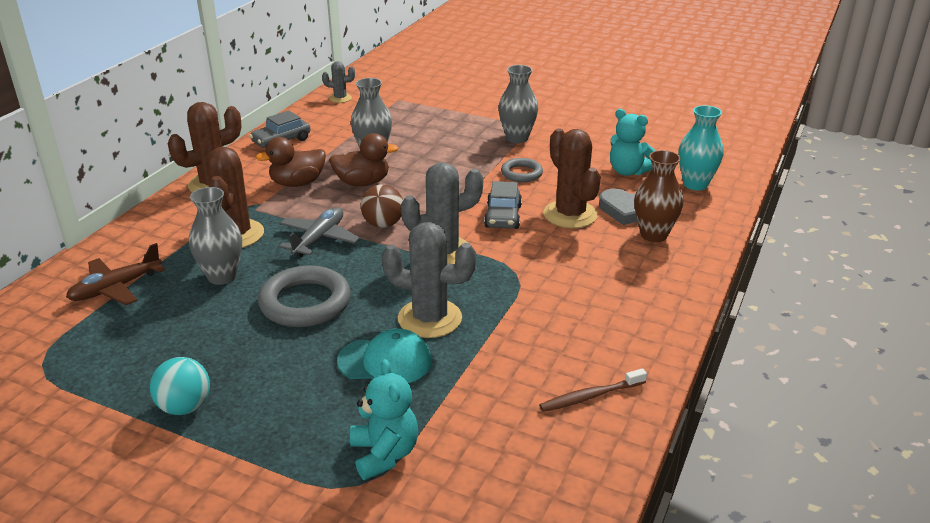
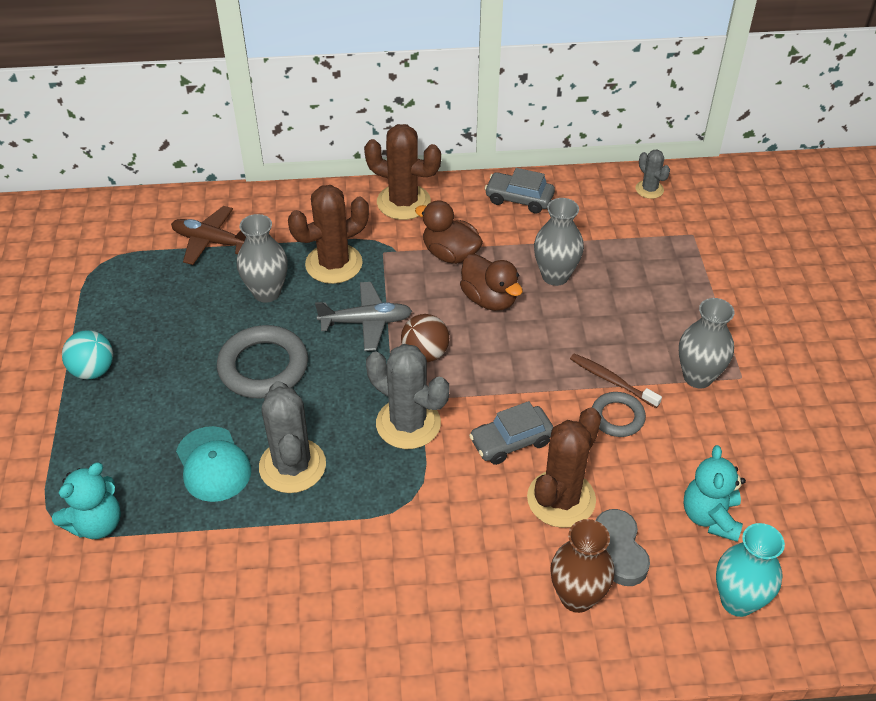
camera: 60 degrees right, 15 degrees up
brown toothbrush [539,368,647,412] -> brown toothbrush moved to [570,353,662,408]

